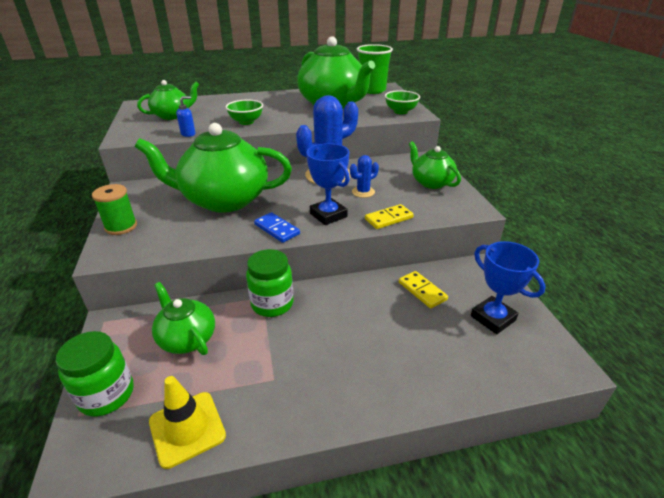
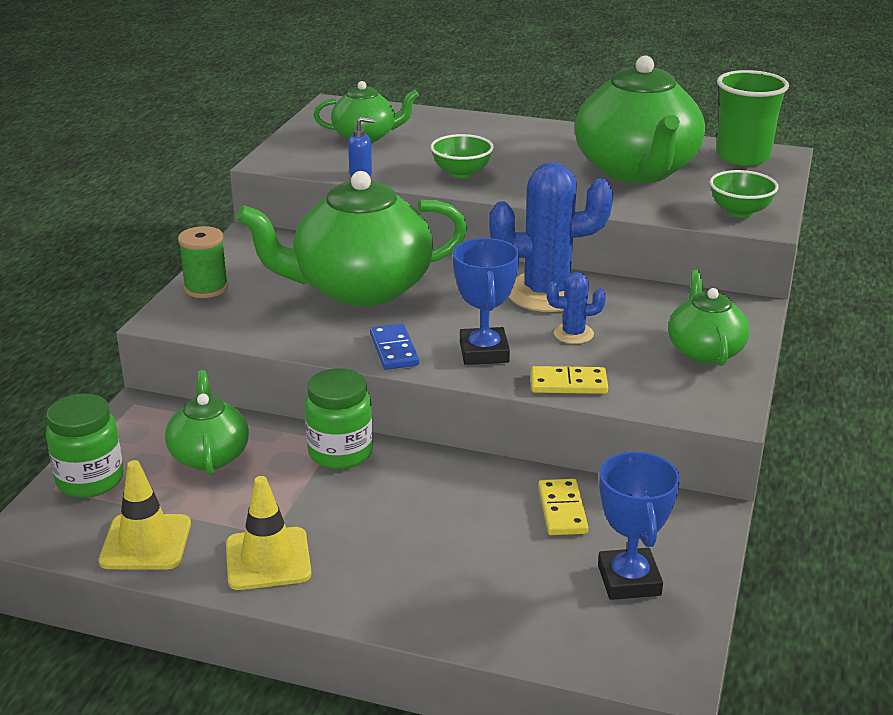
camera: 30 degrees right, 5 degrees down
green teapot [135,123,292,213] -> green teapot turned 45 degrees counterclockwise [236,171,467,307]
none -> yellow traffic cone [226,476,312,590]

